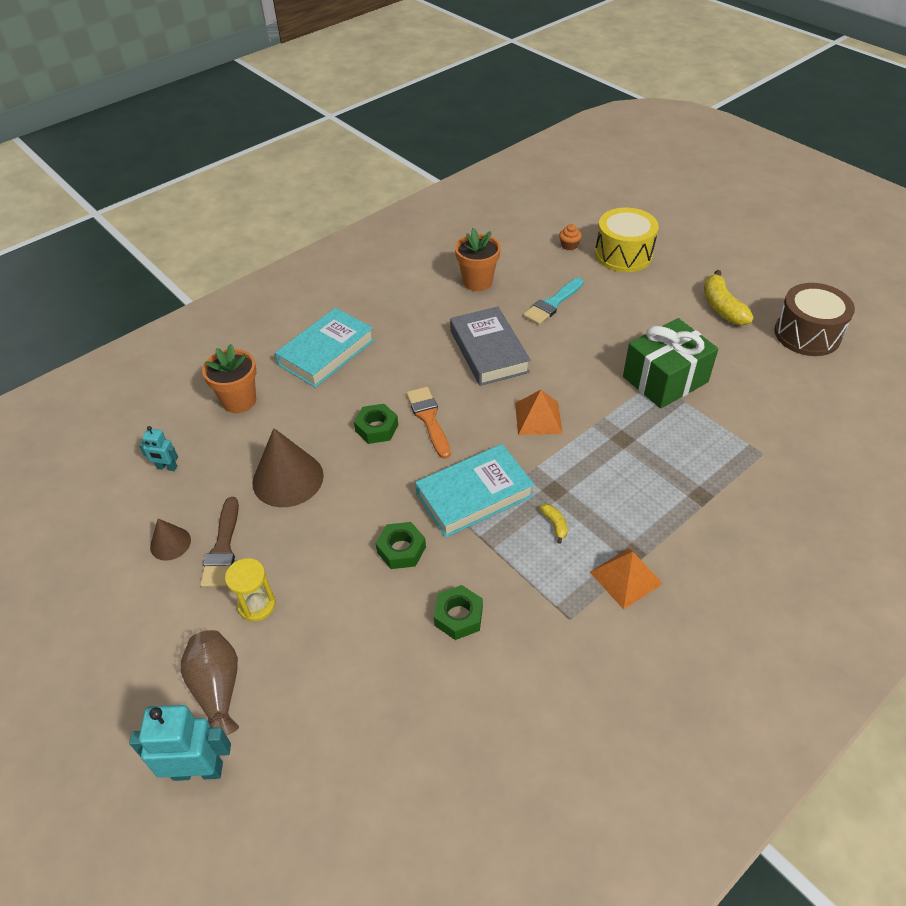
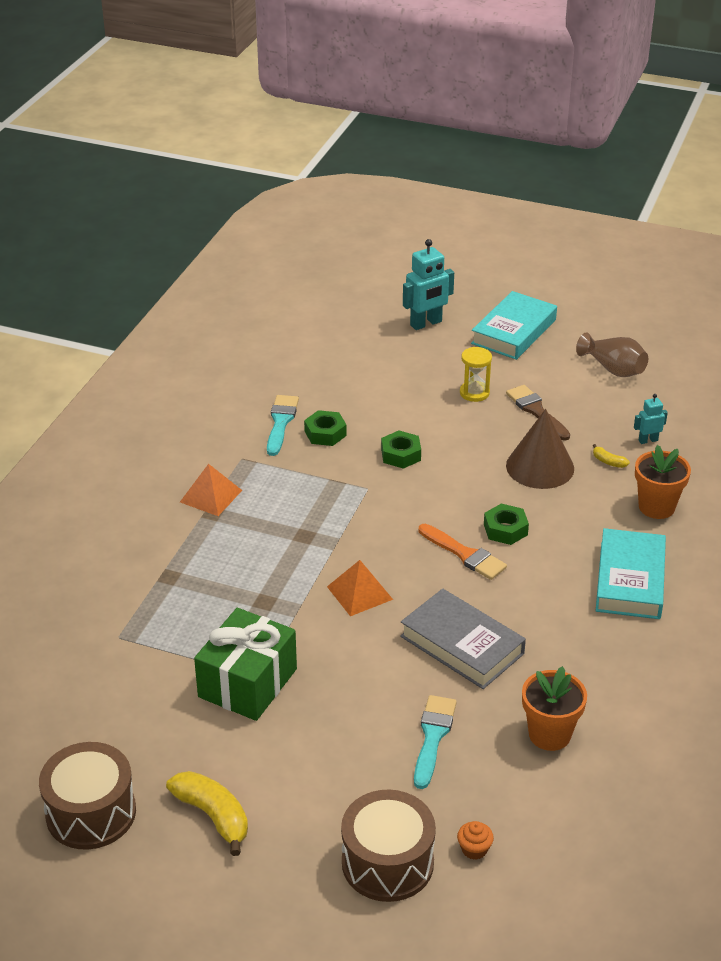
camera: 150 degrees right, 10 degrees down
brown cone [150,519,191,561] -> none
brown vase [181,630,239,735] -> brown vase moved to [576,333,648,377]
turquoise book [415,444,534,538] -> turquoise book moved to [471,291,557,360]
yellow banana [539,504,568,544] -> yellow banana moved to [593,444,630,468]
yellow drum [595,208,659,272] -> brown drum [341,790,436,902]
none -> turquoise brush [267,395,299,456]

